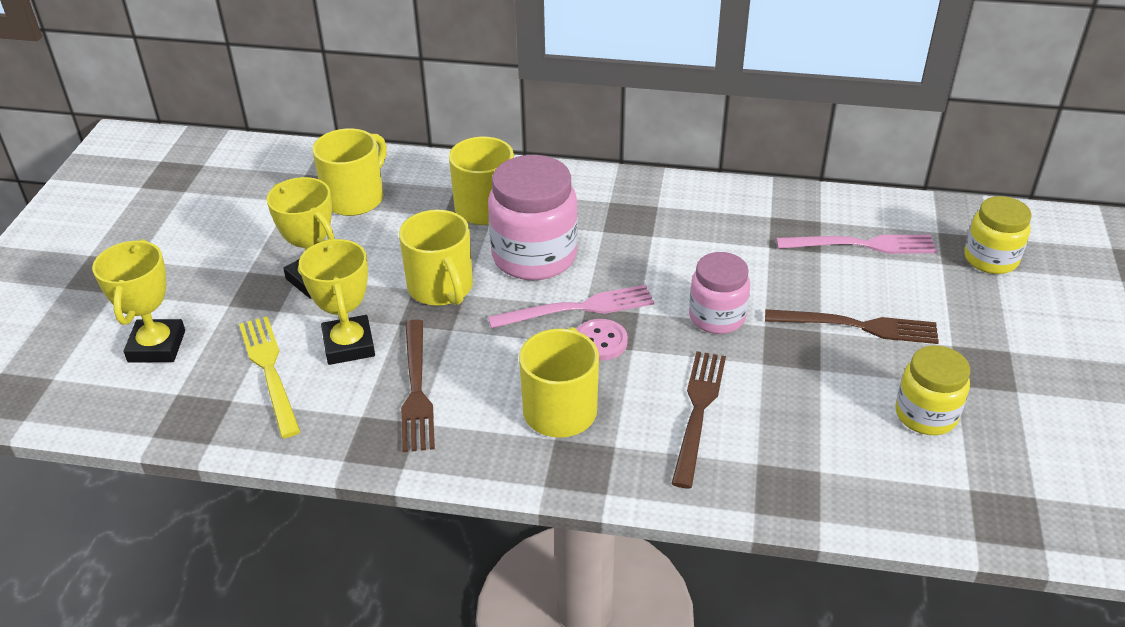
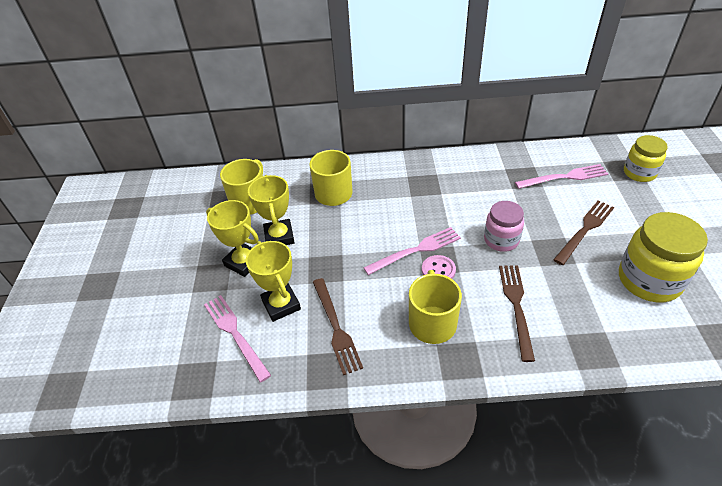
camera: 10 degrees left, 5 degrees up
yellow trophy [92,239,185,363] -> yellow trophy moved to [248,175,295,245]
yellow fork [239,316,301,438] -> pink fork [204,295,271,382]
yellow mug [399,210,473,306] -> none
pink jar [488,155,578,280] -> none
brown fork [765,309,939,344] -> brown fork turned 45 degrees counterclockwise [553,201,614,265]
yellow jar [895,345,970,435] -> yellow jar [619,212,708,303], size x1.61

